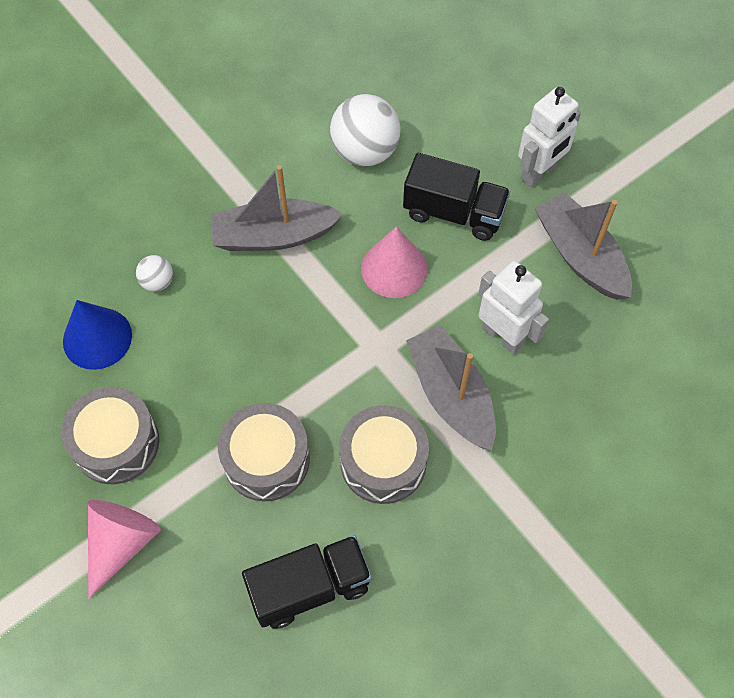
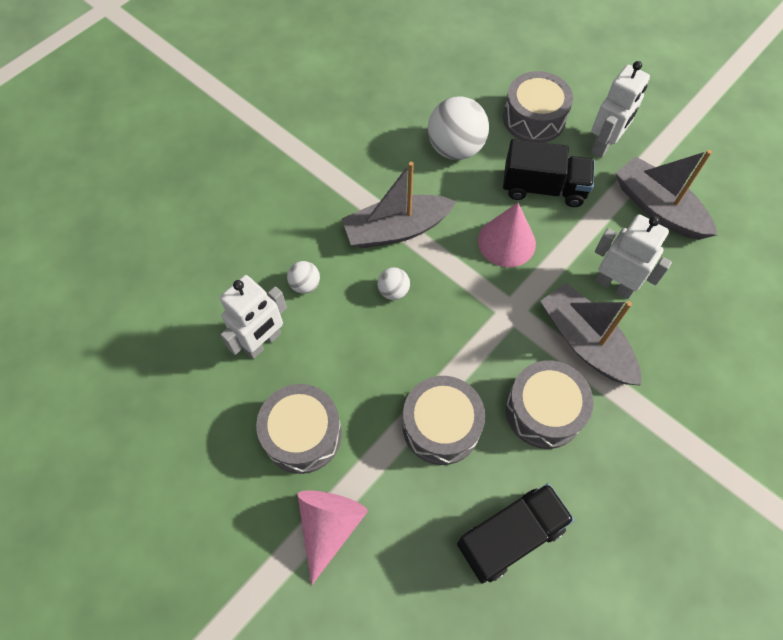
camera: 10 degrees left, 0 degrees up
blue cone [63,300,132,370] -> white robot [220,275,287,359]
none -> white ball [377,267,410,300]
none -> grey drum [503,71,573,143]

